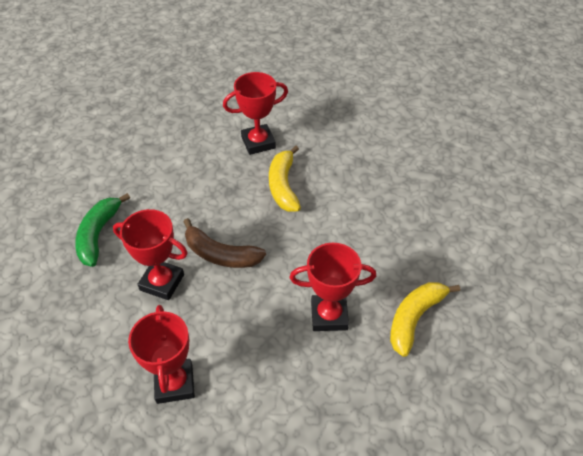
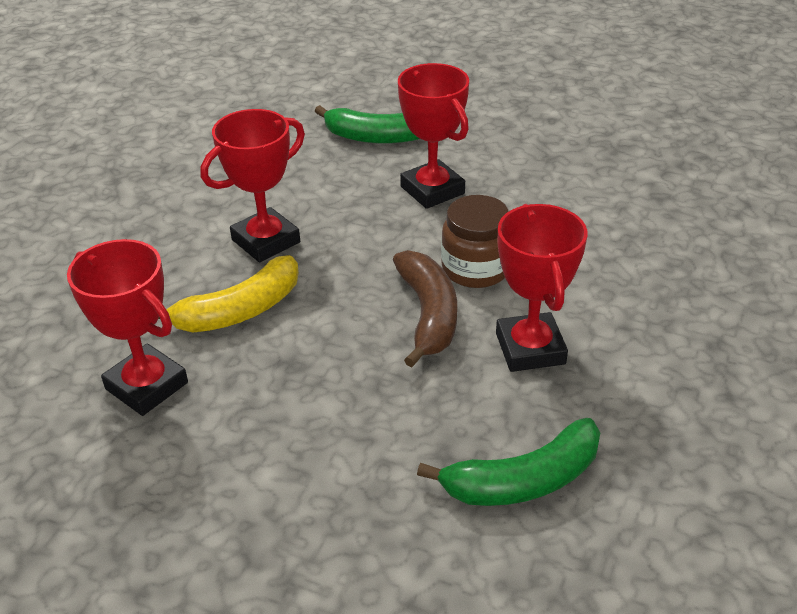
camera: 120 degrees left, 10 degrees down
red trophy [128,305,195,404] -> red trophy moved to [201,109,305,263]
yellow banana [390,282,460,357] -> green banana [315,105,420,144]
none -> brown jar [441,195,509,288]

